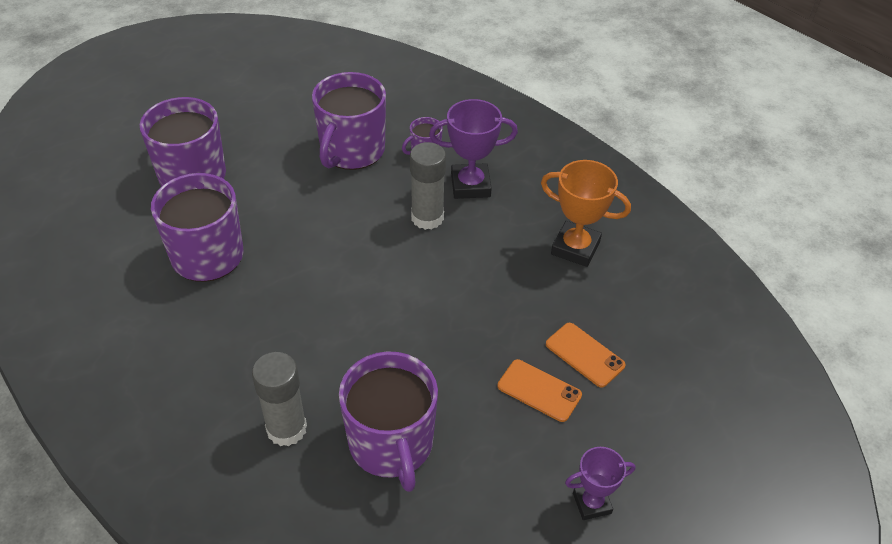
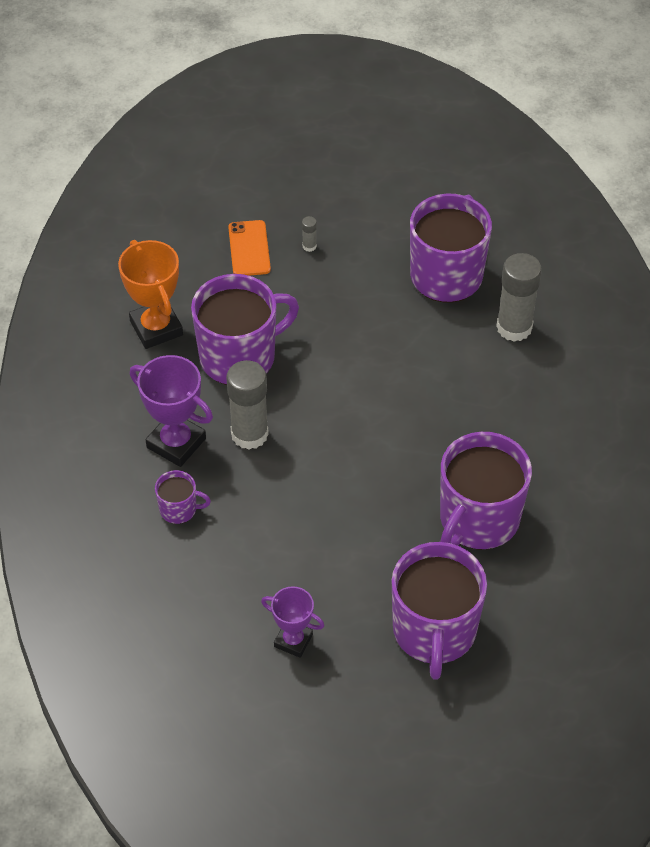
camera: 140 degrees left, 5 degrees up
purple mug [312,72,386,170] -> purple mug moved to [191,274,299,385]
orange phone [497,359,582,422] -> grey glue stick [302,216,317,252]
purple trophy [565,447,635,520] -> purple trophy moved to [261,586,324,658]

